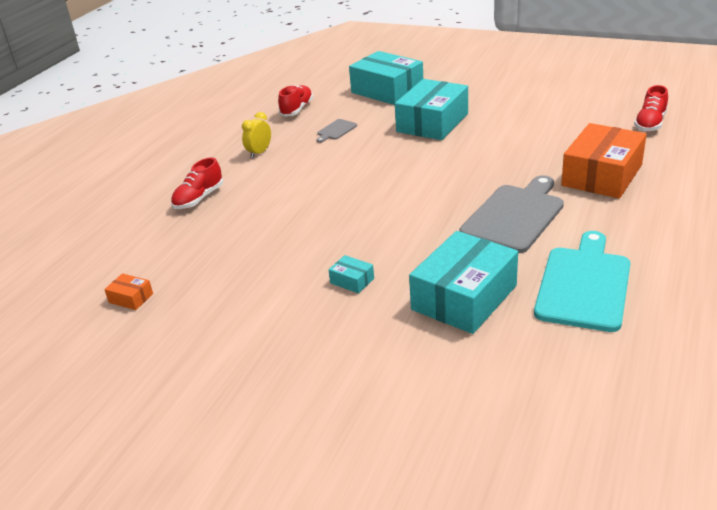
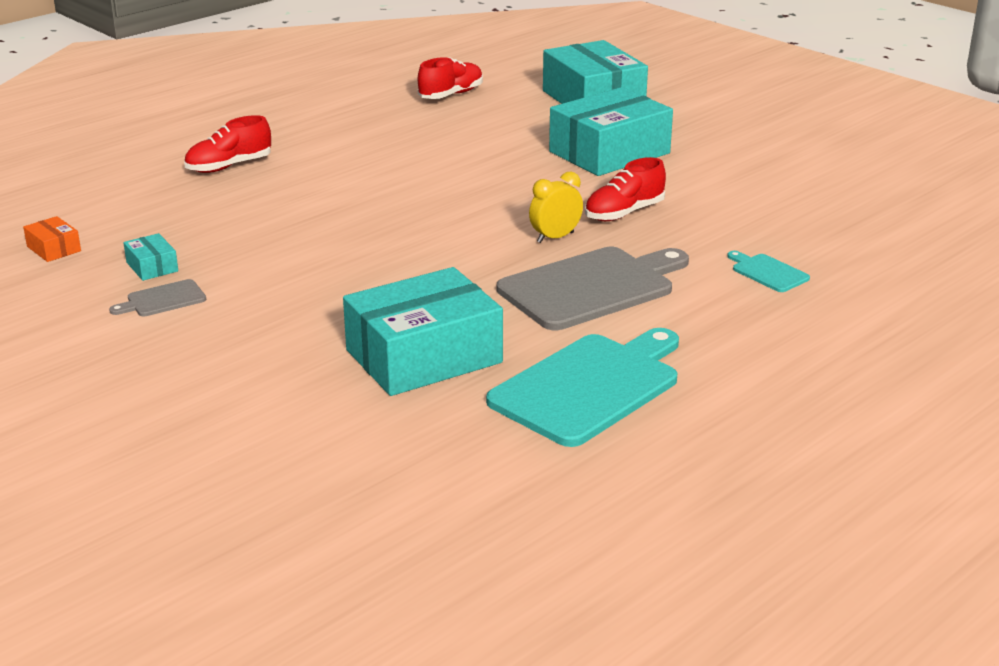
camera: 20 degrees right, 5 degrees down
yellow clock [242,112,271,158] -> yellow clock moved to [529,171,583,243]
grey cutting board [316,119,357,143] -> grey cutting board moved to [109,279,206,316]
turquoise box [329,255,374,294] -> turquoise box moved to [123,233,178,281]
orange box [561,123,647,198] -> turquoise cutting board [727,251,810,292]
red shoe [634,85,668,132] -> red shoe moved to [585,157,666,221]

